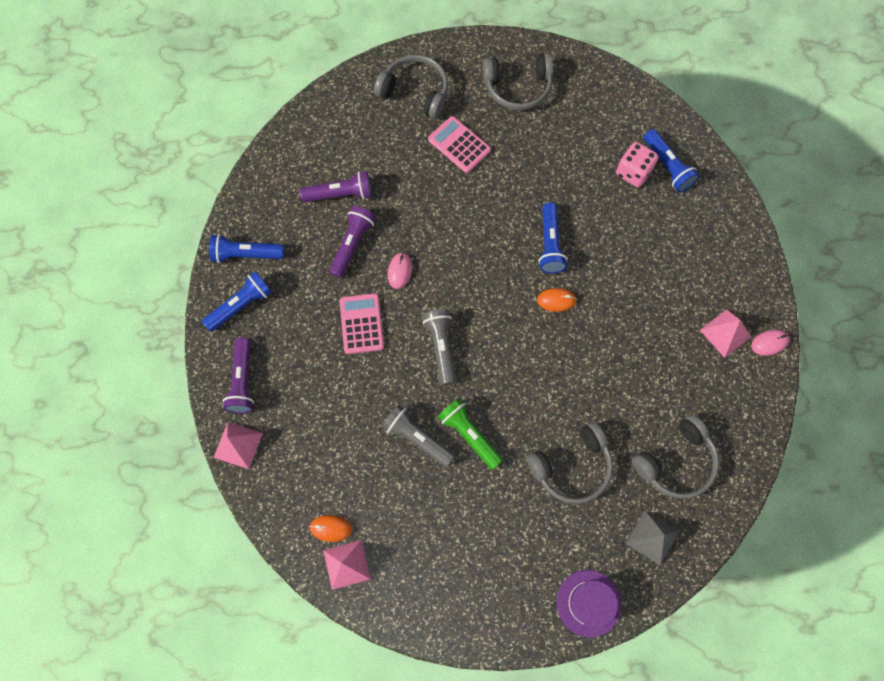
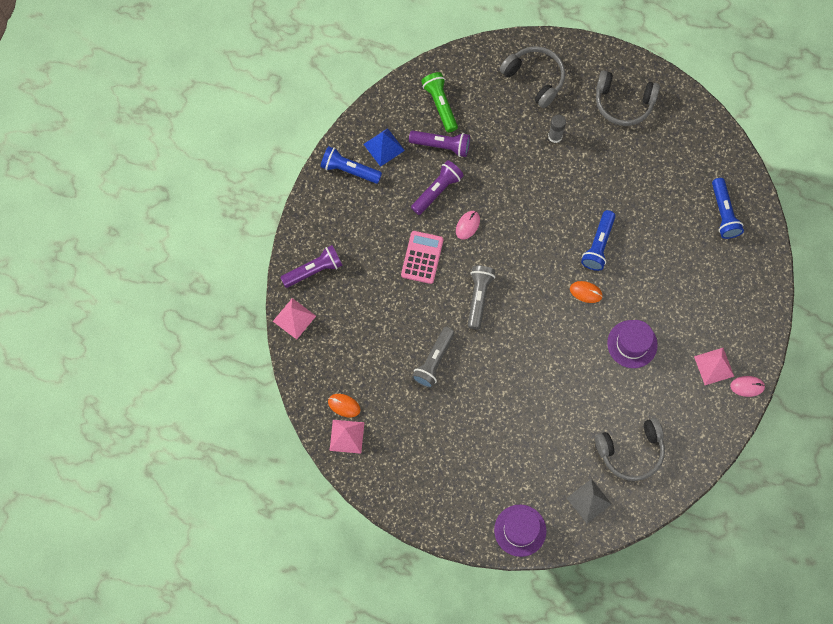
camera: 20 degrees right, 0 degrees up
blue flashlight [202,271,273,332] -> none
purple flashlight [223,337,254,414] -> purple flashlight turned 135 degrees counterclockwise [280,245,342,288]
grey flashlight [382,405,455,467] -> grey flashlight turned 120 degrees counterclockwise [412,327,455,388]
pink calculator [428,116,491,173] -> grey glue stick [548,115,566,143]
green flashlight [437,398,503,470] -> green flashlight moved to [421,72,458,132]
grey headphones [527,422,613,504] -> none
pink dice [616,142,658,187] -> none
none -> blue pyramid [364,128,405,167]
none -> purple hat [607,320,658,368]

